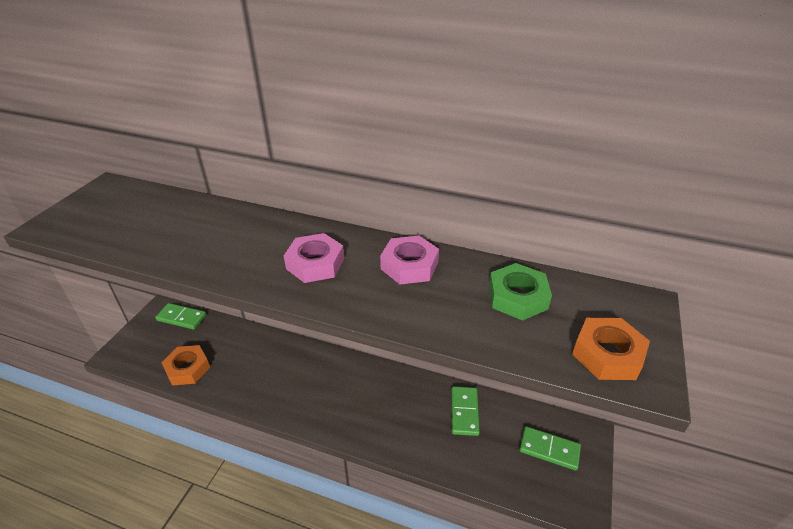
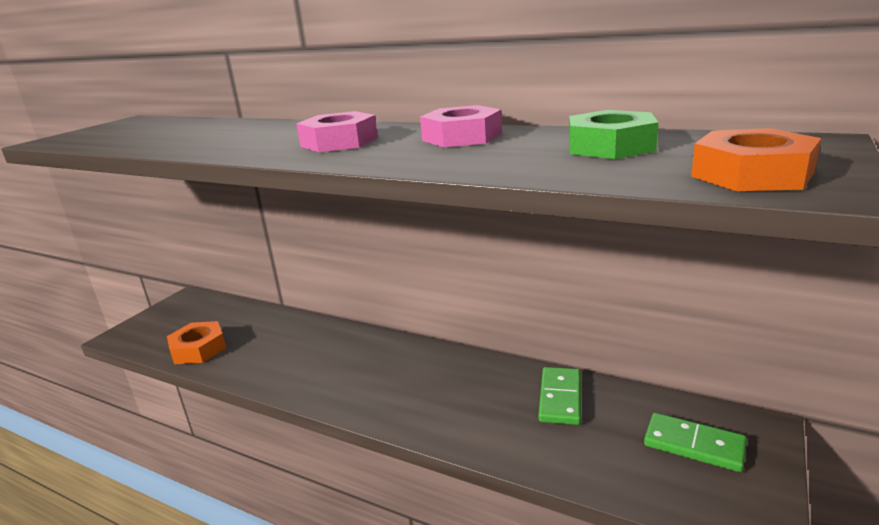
camera: 10 degrees right, 15 degrees down
green domino [155,303,206,330] -> none

